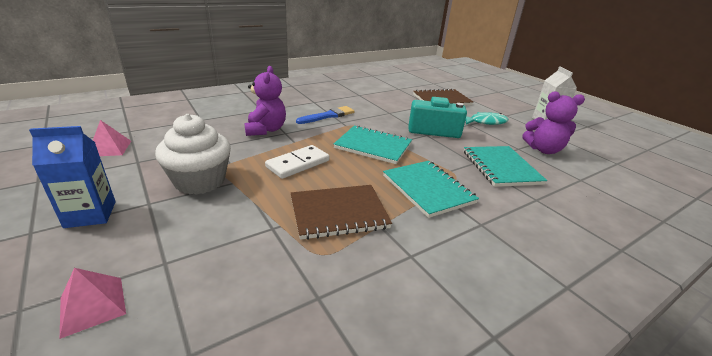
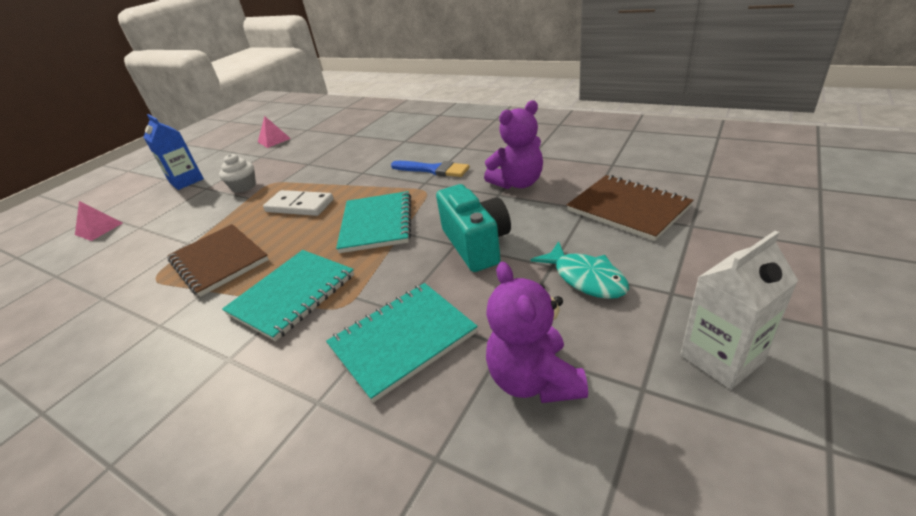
camera: 70 degrees right, 5 degrees up
white cupcake [155,114,231,195] -> white cupcake [219,154,256,193], size x0.57
purple teddy bear [244,66,286,136] -> purple teddy bear moved to [484,100,543,189]

